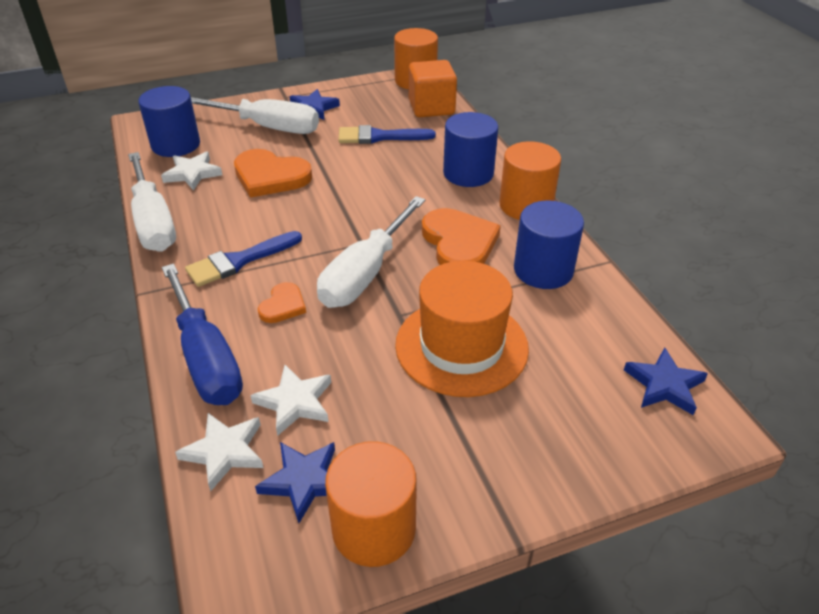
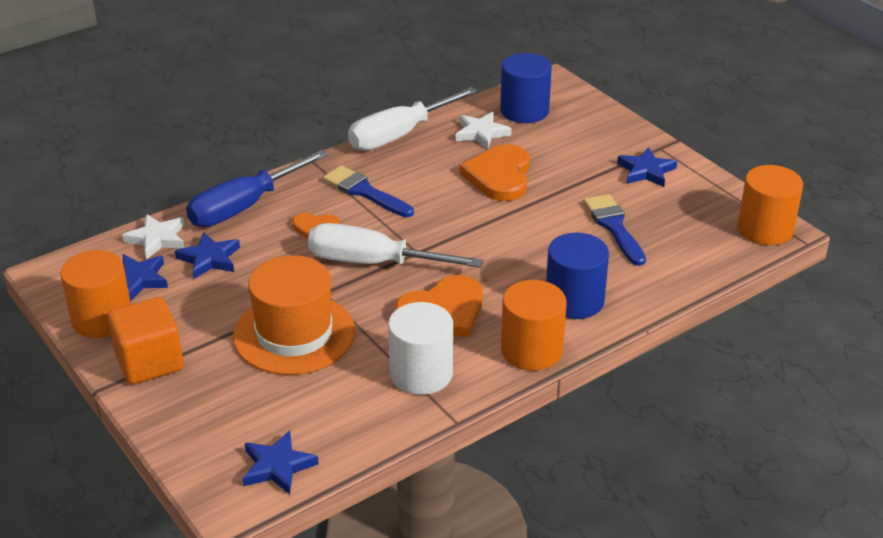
camera: 75 degrees right, 5 degrees down
white screwdriver [191,97,319,134] -> none
white star [250,365,331,436] -> blue star [175,232,240,279]
orange cube [409,60,457,117] -> orange cube moved to [108,297,184,384]
blue cylinder [514,201,584,289] -> white cylinder [388,302,453,395]

